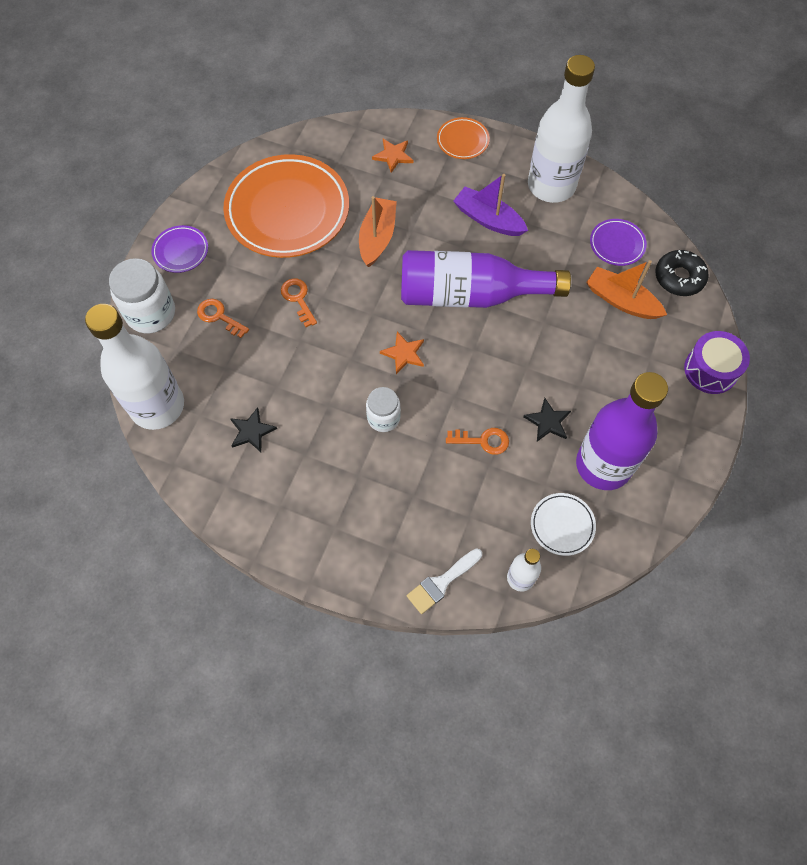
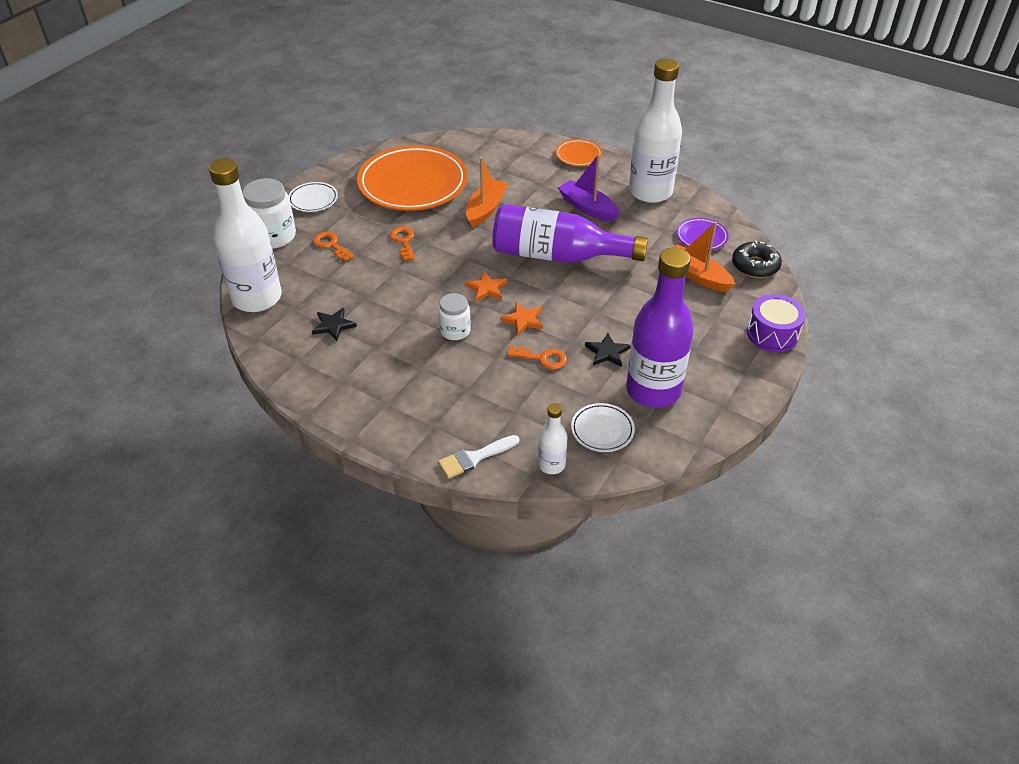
camera: 10 degrees right, 20 degrees down
purple plate [151,225,208,273] -> white plate [288,182,338,212]
orange star [372,139,413,173] -> orange star moved to [500,302,543,336]

